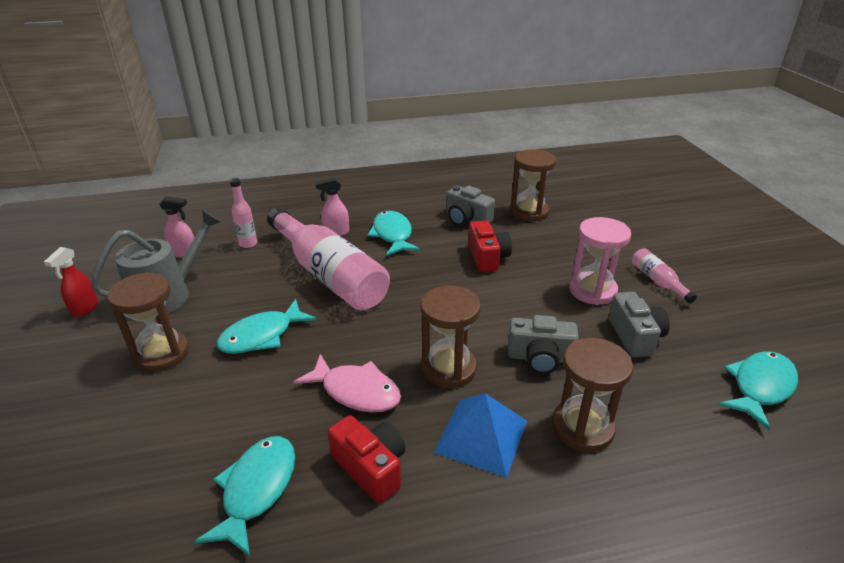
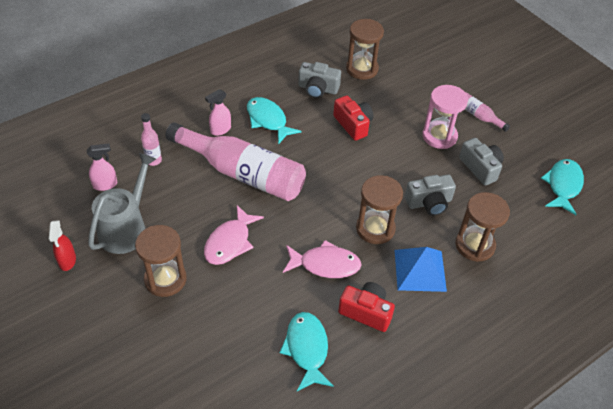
camera: 25 degrees left, 15 degrees up
turquoise fish [216,299,317,354] -> pink fish [204,205,264,265]

